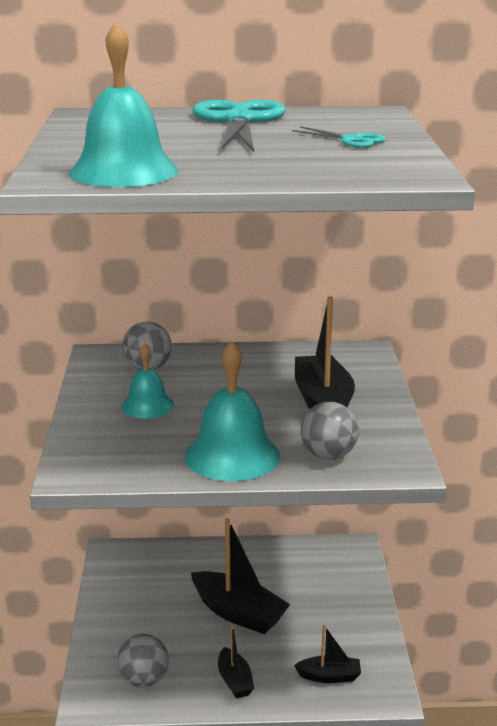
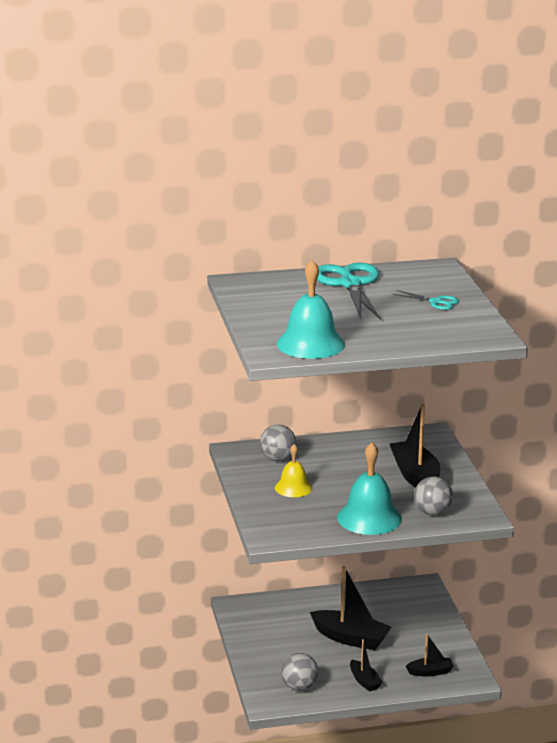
camera: 10 degrees left, 0 degrees up
turquoise bell [121,343,174,419] -> yellow bell [275,444,313,497]

